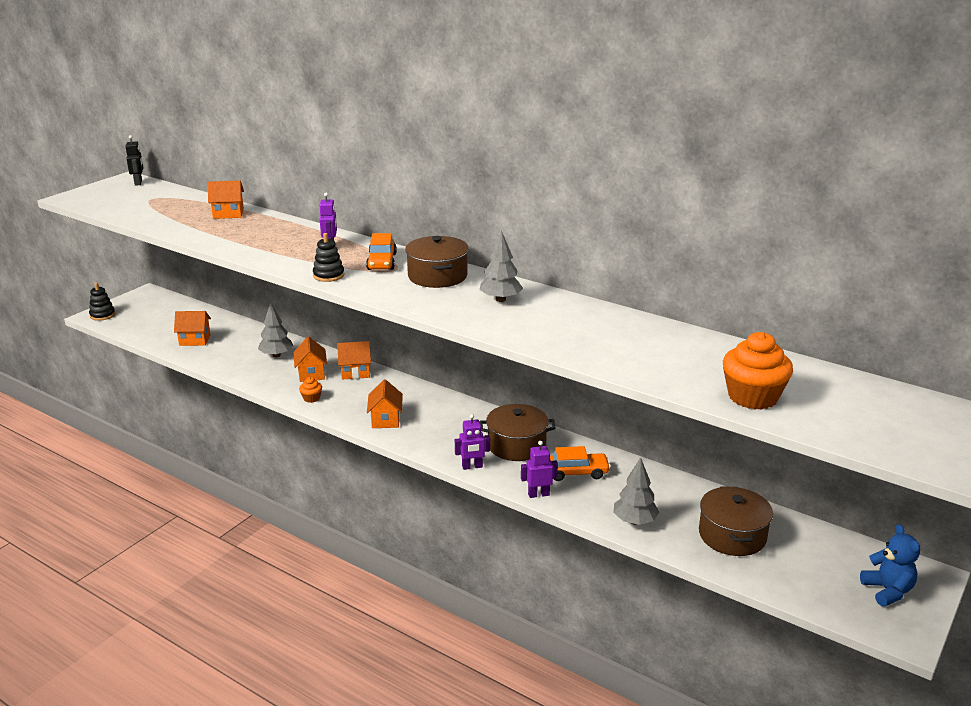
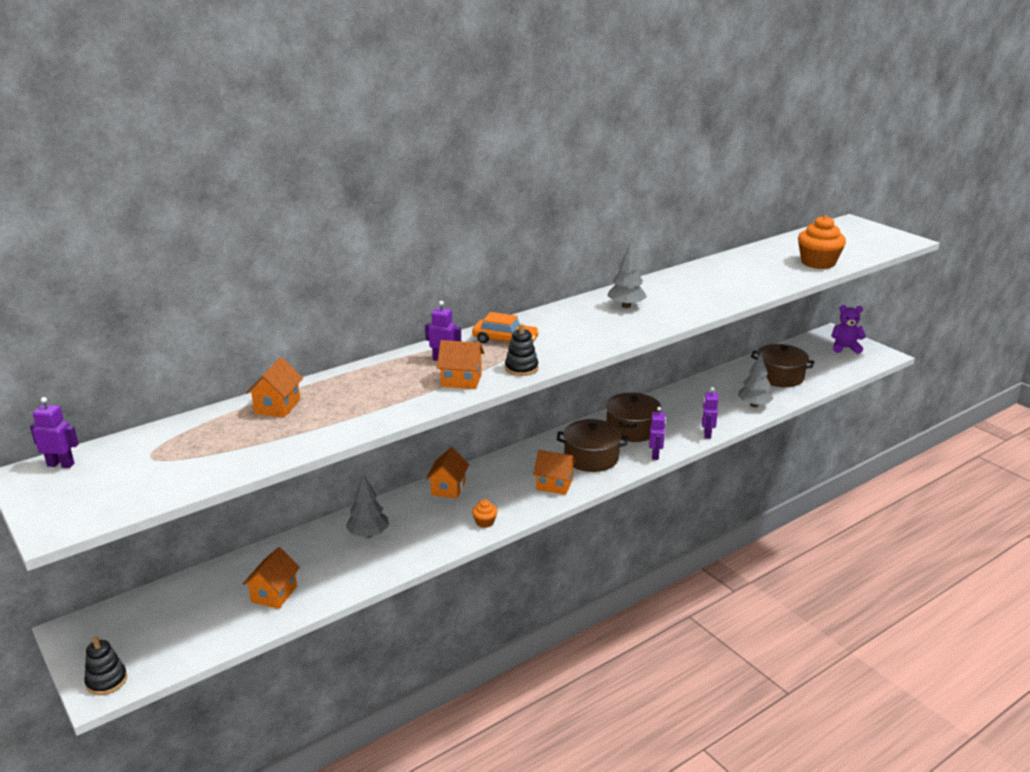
camera: 70 degrees left, 0 degrees up
black robot [125,135,143,186] -> purple robot [30,397,79,468]
orange house [294,337,327,382] -> orange house moved to [437,340,484,389]
brown pot [405,236,469,288] -> brown pot moved to [557,419,628,472]
orange car [550,446,611,481] -> none
blue teddy bear [860,524,920,607] -> purple teddy bear [831,305,866,354]

